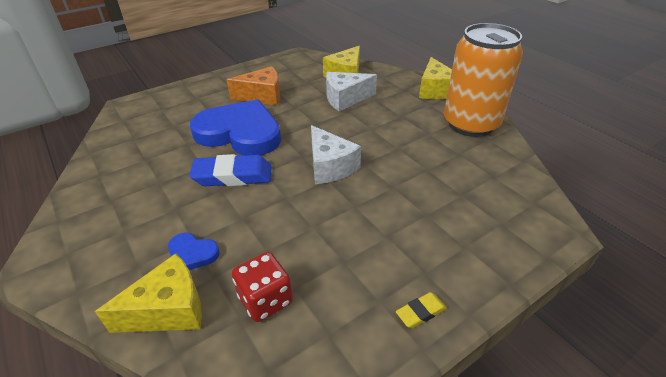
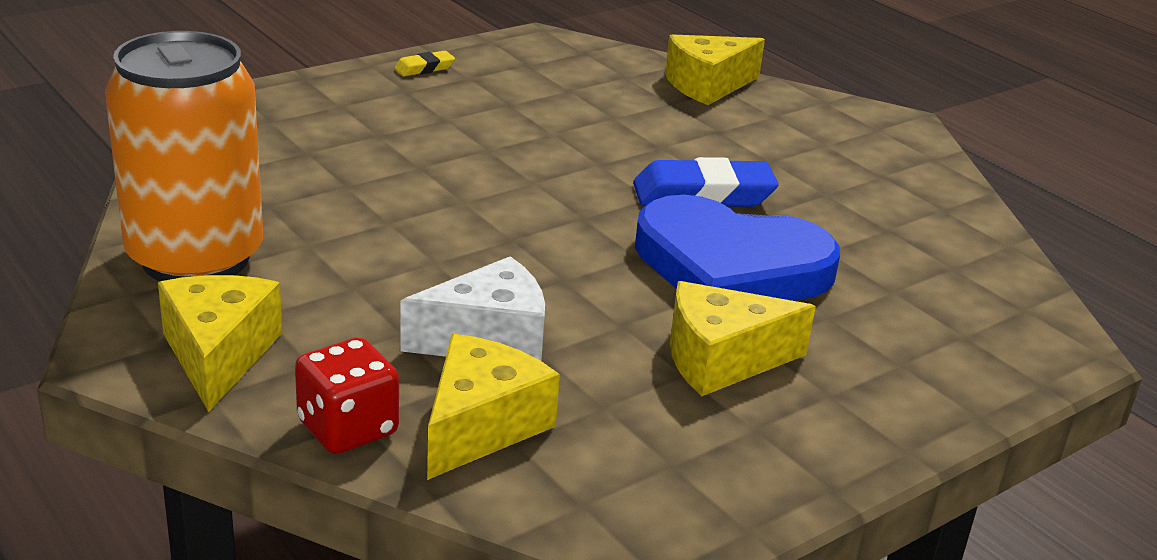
camera: 175 degrees right, 10 degrees down
blue heart [168,233,219,270] -> none
orange cheese [227,66,280,105] -> yellow cheese [670,281,816,396]
red dice [232,252,293,322] -> red dice moved to [295,337,399,454]
white cheese [311,125,361,184] -> none

